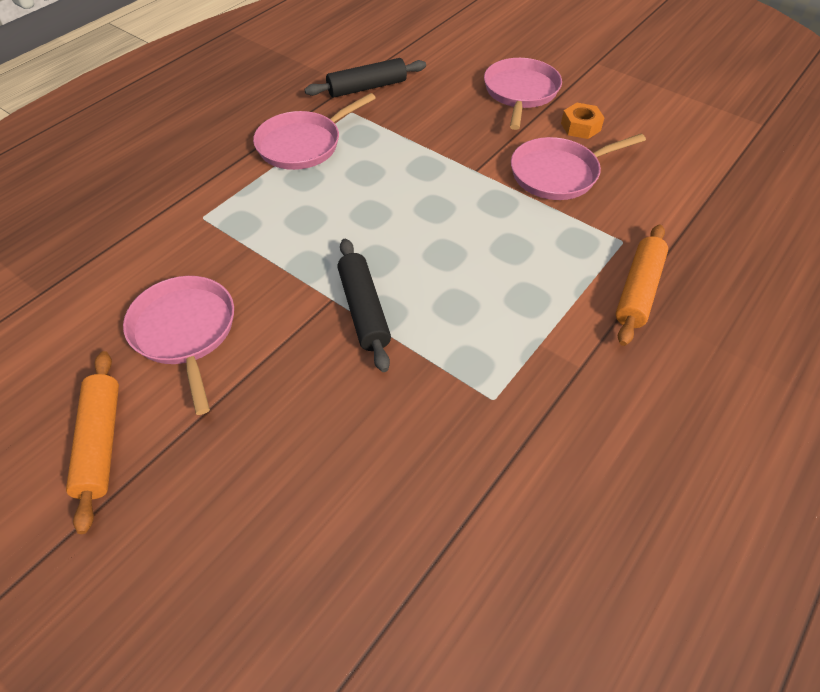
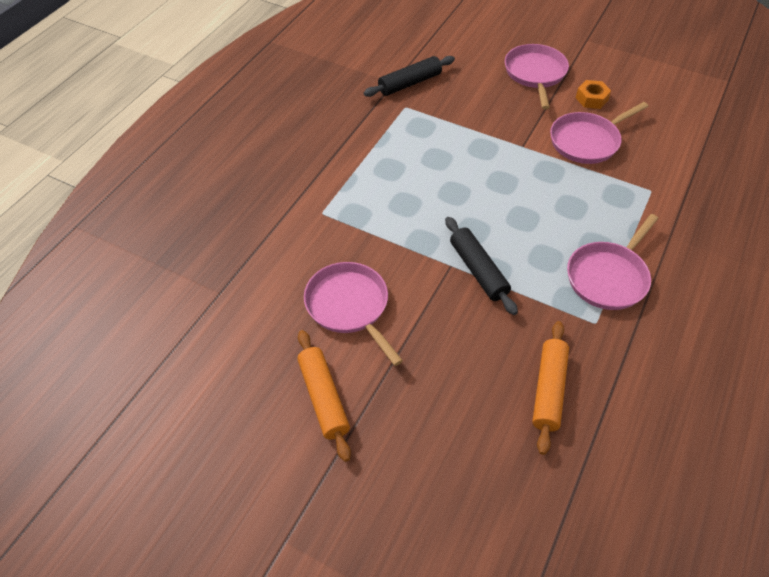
camera: 10 degrees left, 0 degrees up
pink pan [253,93,376,170] -> pink pan moved to [567,214,658,310]
orange rolling pin [616,224,668,346] -> orange rolling pin moved to [532,321,569,455]

